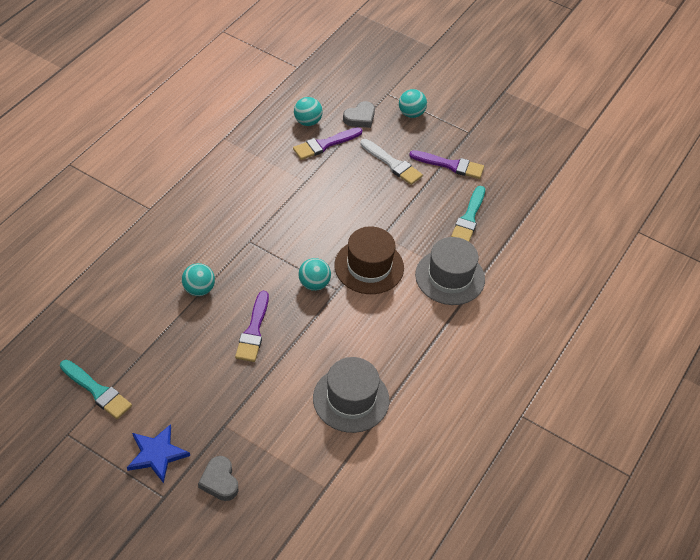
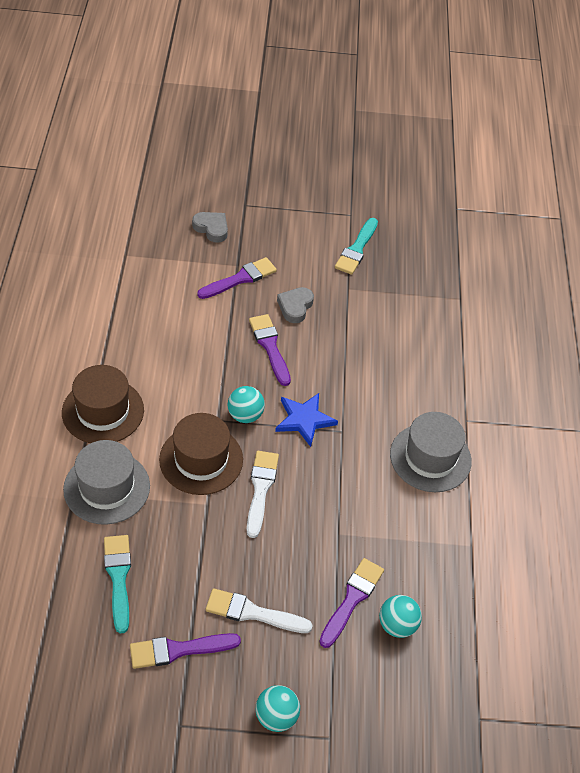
camera: 150 degrees right, 0 degrees up
turquoise brush [60,360,132,419] -> turquoise brush turned 75 degrees counterclockwise [335,218,378,275]
blue star [127,424,190,483] -> blue star moved to [275,393,338,447]
turquoise ball [182,263,215,296] -> none
grey hat [313,357,389,433] -> grey hat moved to [390,412,472,492]
grey heart [343,101,375,128] -> grey heart moved to [277,287,314,323]
none -> brown hat [62,365,144,443]
none -> purple brush [197,257,277,299]
none -> white brush [247,451,279,538]

